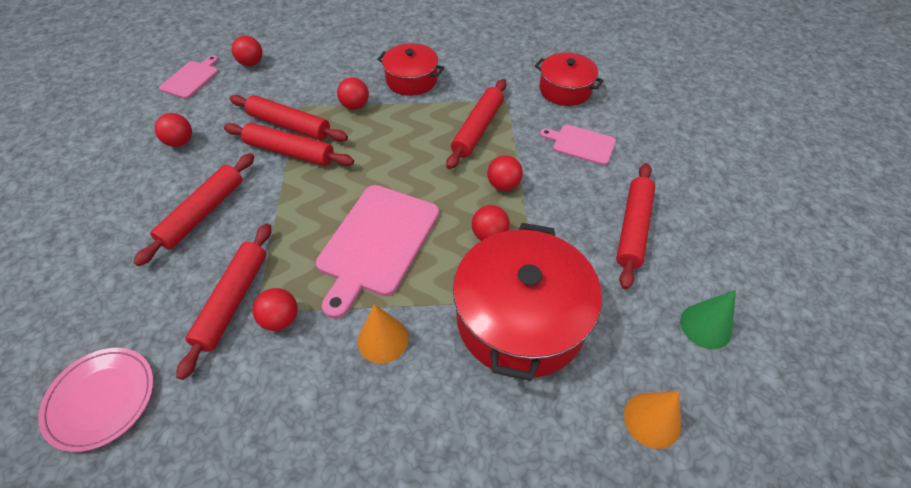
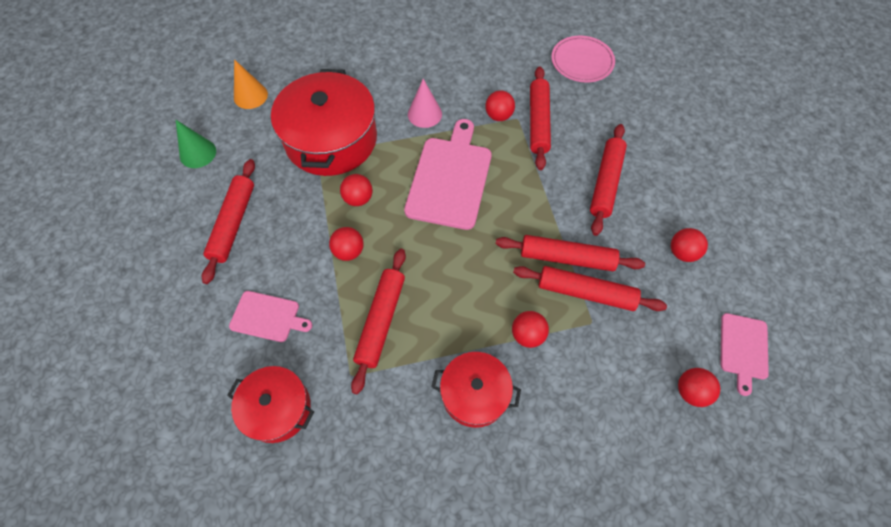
camera: 170 degrees right, 10 degrees up
orange cone [358,304,408,364] -> pink cone [408,79,442,128]

